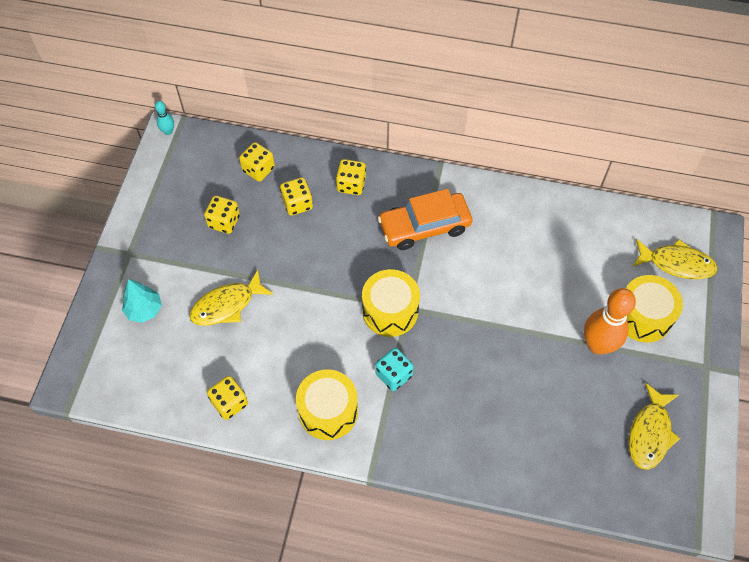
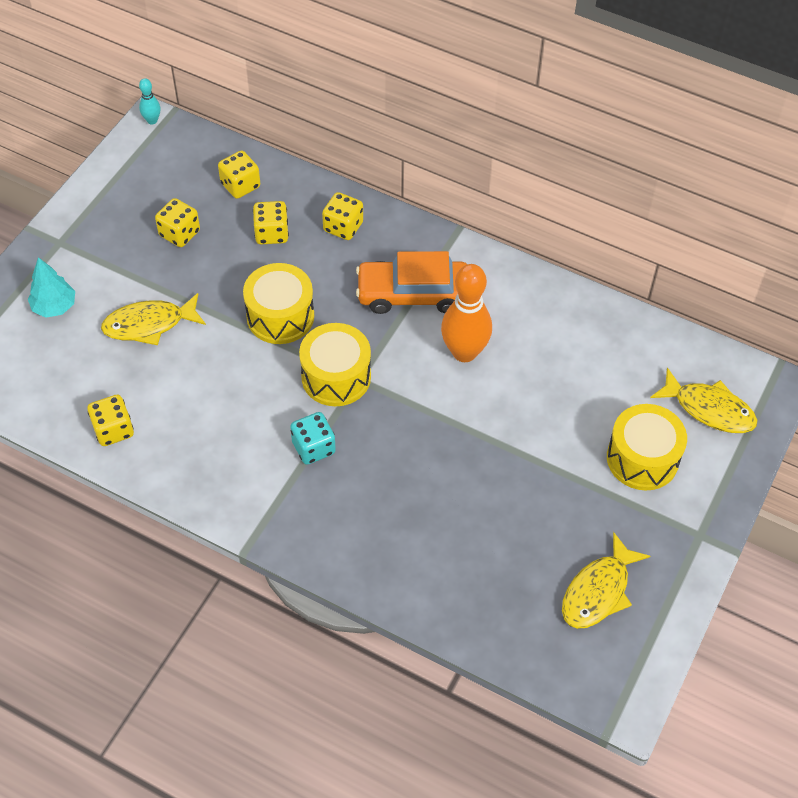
camera: 15 degrees right, 5 degrees down
yellow drum [296,369,358,440] -> yellow drum moved to [243,263,314,344]
orange bowling pin [584,288,636,355] -> orange bowling pin moved to [441,264,492,362]

